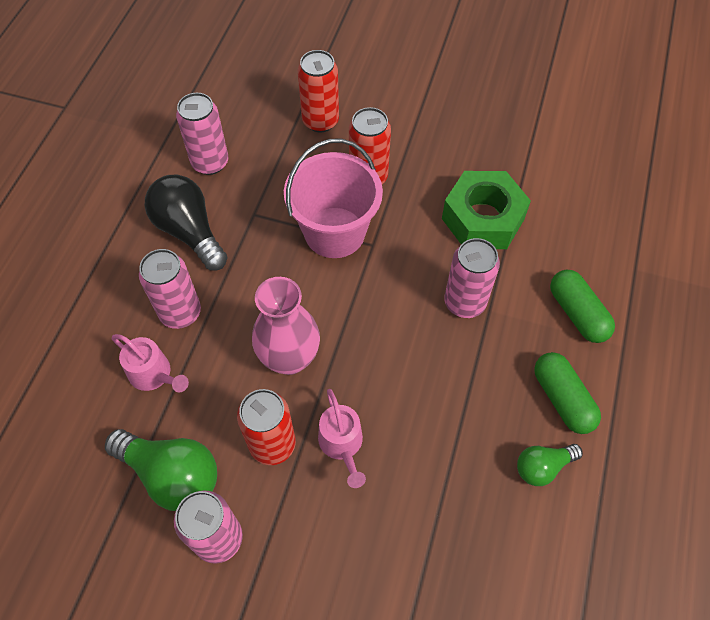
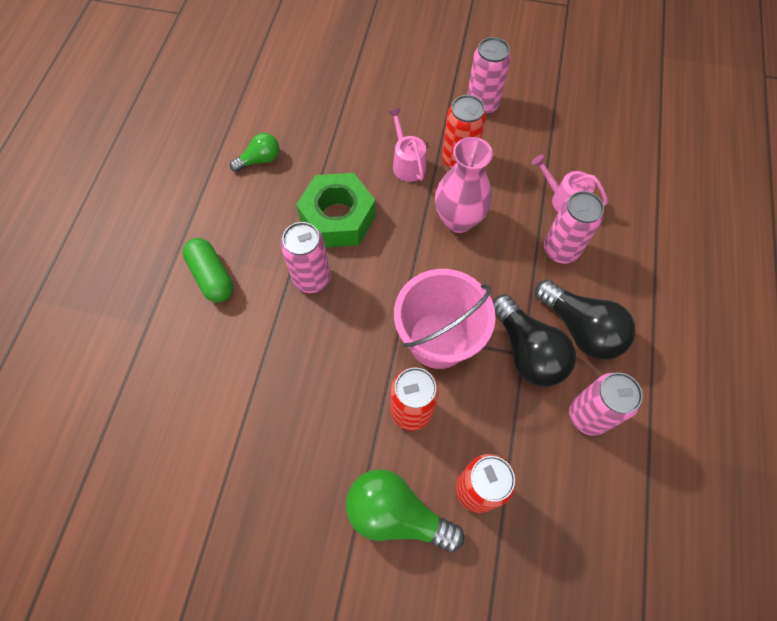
camera: 175 degrees right, 5 degrees up
green light bulb [105,429,217,511] -> green light bulb moved to [346,469,465,553]
green nut [442,171,531,249] -> green nut moved to [296,173,376,248]
green capsule [534,352,601,434] -> none
none -> black light bulb [493,294,576,386]

